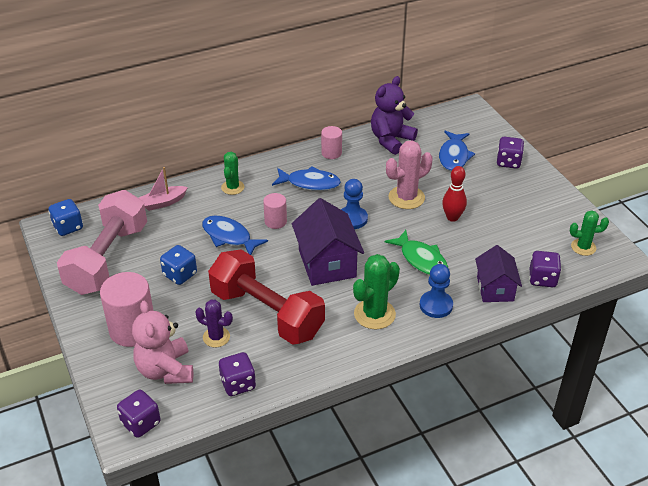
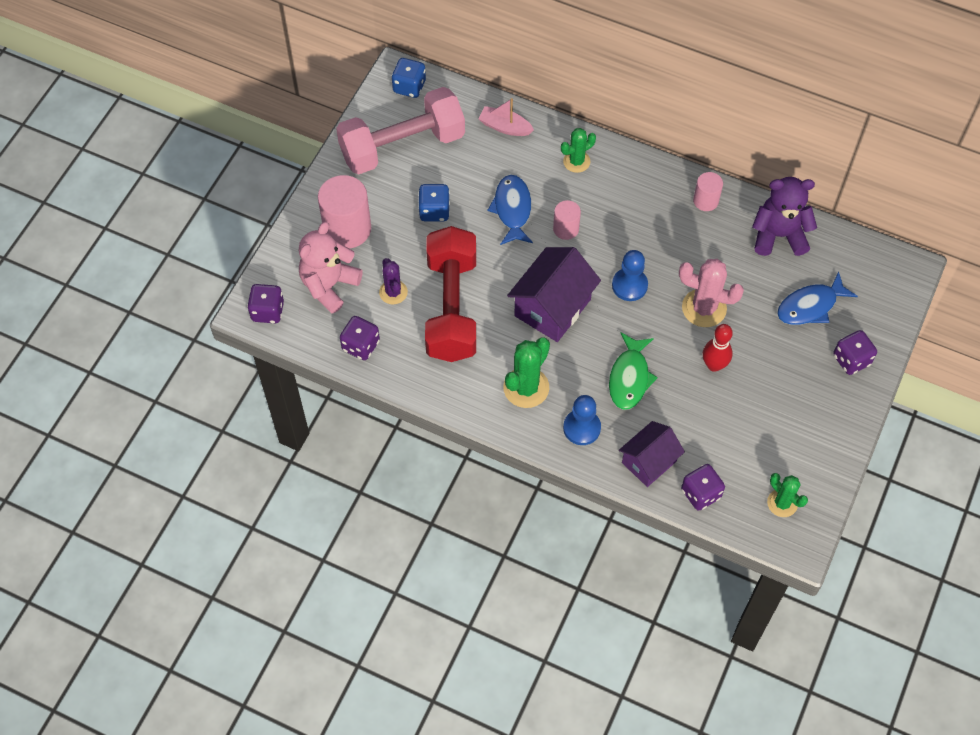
camera: 50 degrees right, 20 degrees up
blue fish [272,166,341,191] -> none
green cactus [353,254,400,329] -> green cactus turned 60 degrees counterclockwise [503,338,550,408]

